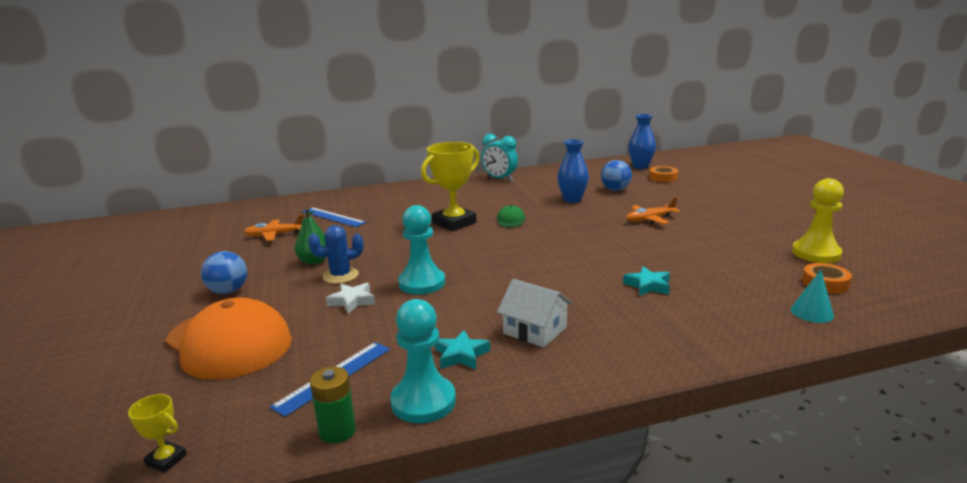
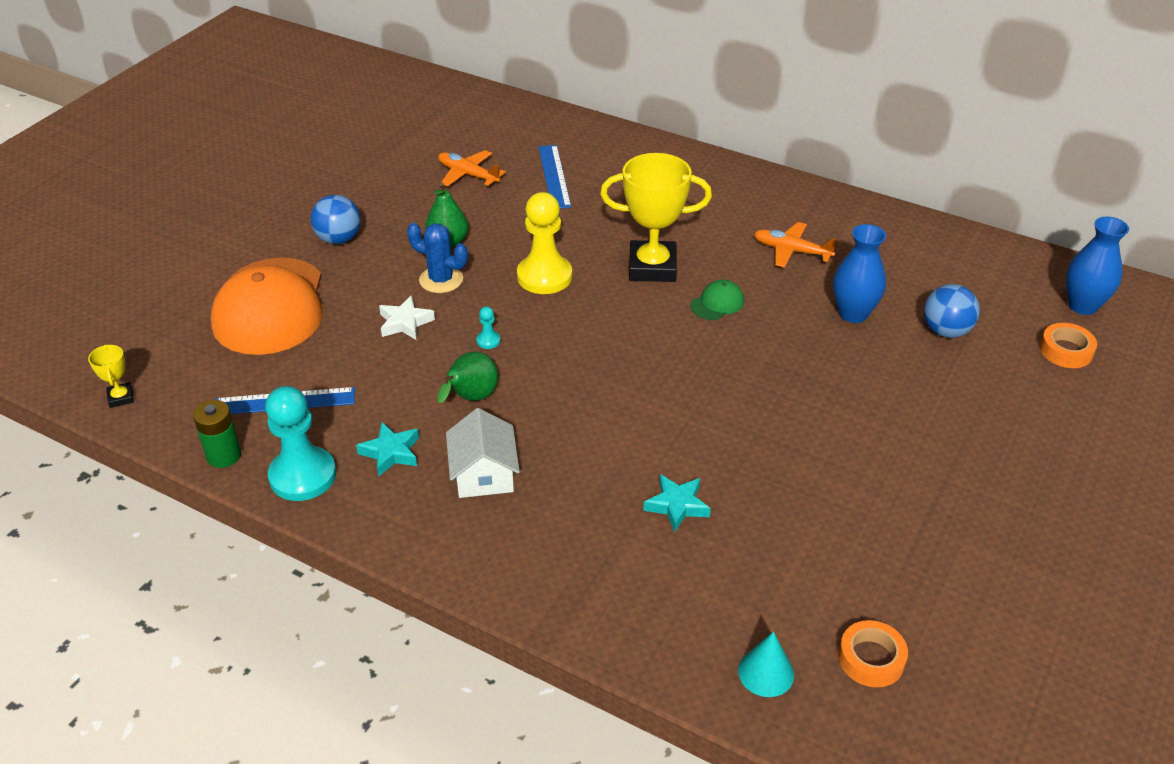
camera: 45 degrees right, 20 degrees up
turquoise pawn [398,205,445,294] -> turquoise pawn [476,306,501,349], size x0.41
turquoise clock [482,134,518,181] -> none
orange plane [626,197,681,224] -> orange plane moved to [754,222,838,268]
yellow pawn [792,178,844,263] -> yellow pawn moved to [517,192,572,294]
none -> green pear [437,352,498,403]

